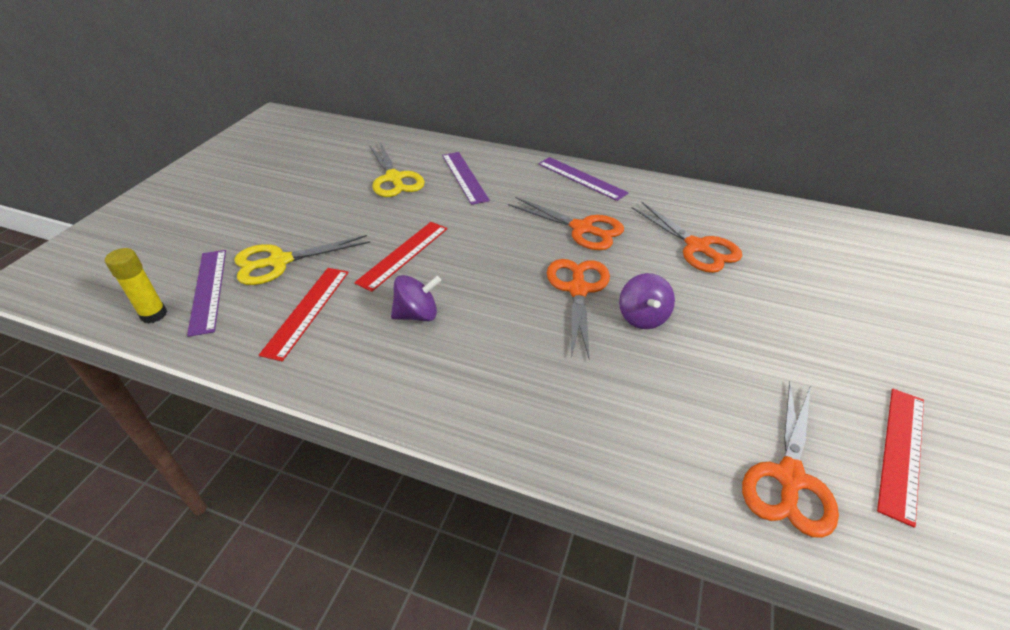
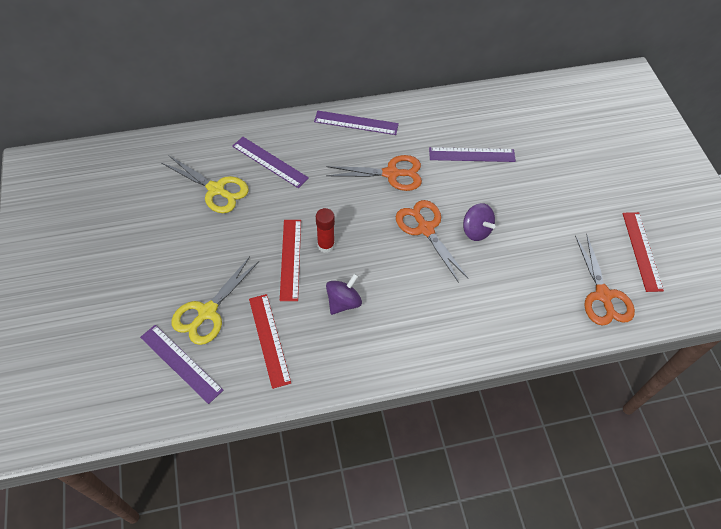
camera: 35 degrees left, 15 degrees up
yellow glue stick [105,248,167,324] -> none
orange scissors [632,202,742,273] -> purple ruler [429,147,516,162]
none -> red glue stick [316,208,335,253]

